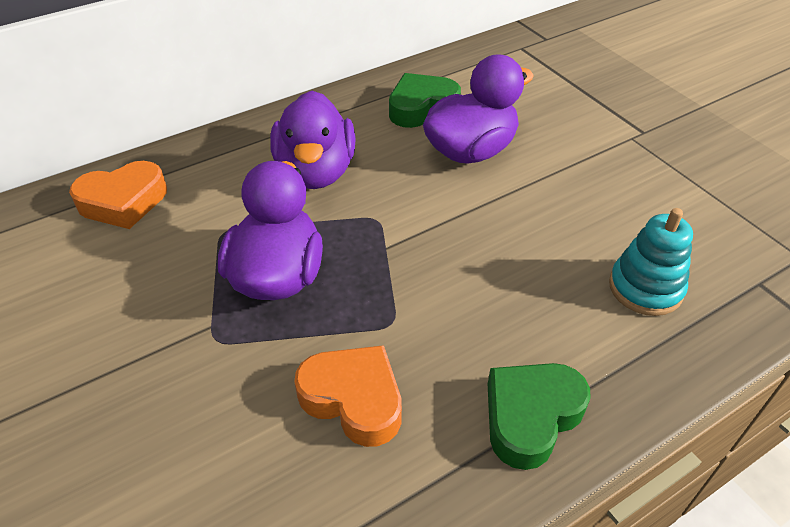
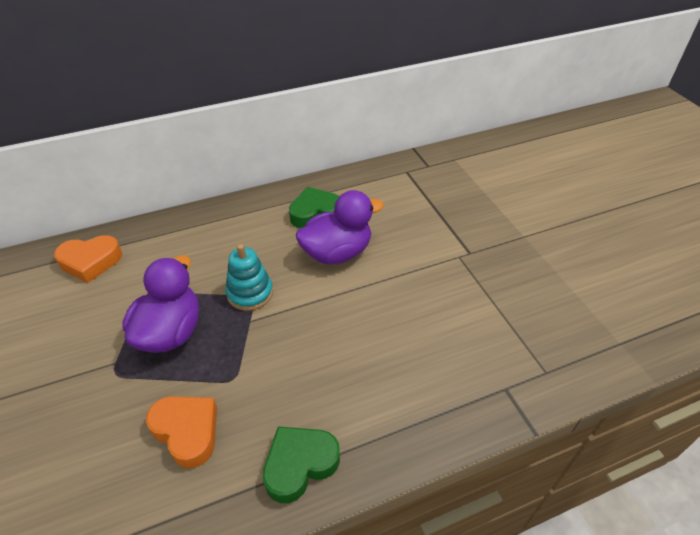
camera: 10 degrees right, 0 degrees up
purple duck [270,91,356,189] -> none
turquoise stacking toy [609,208,693,316] -> turquoise stacking toy moved to [225,244,273,311]

